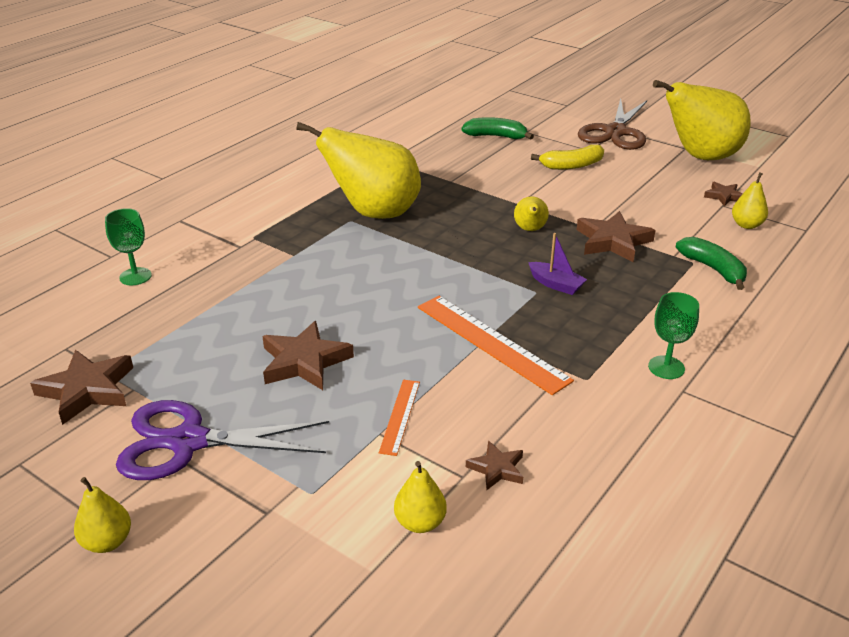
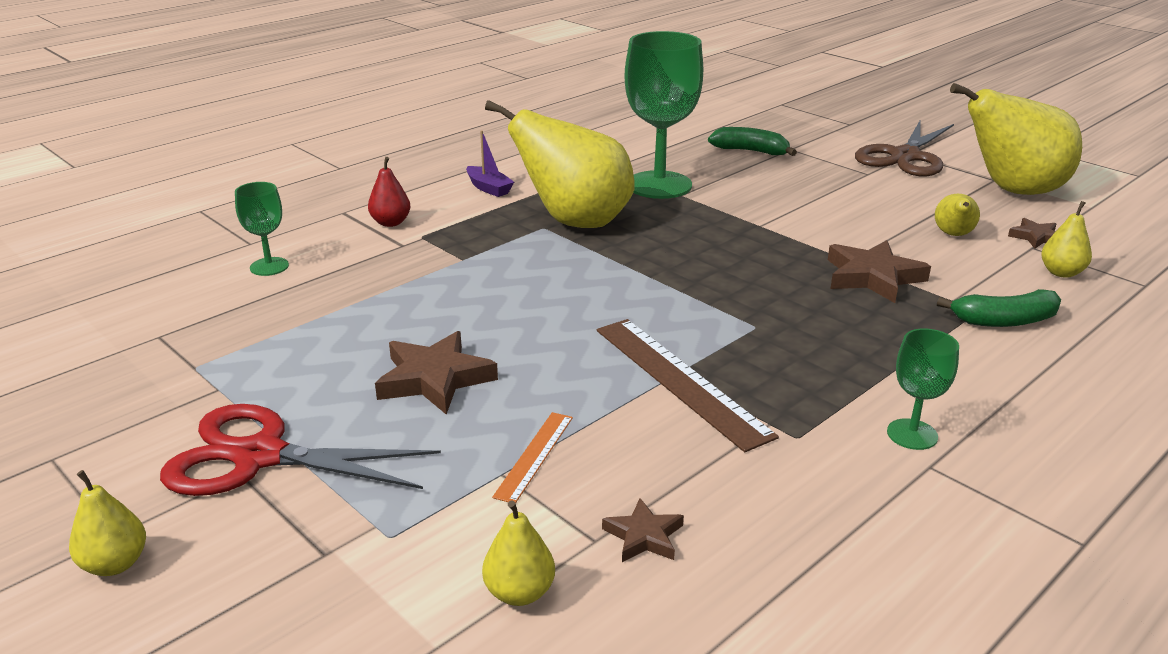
camera: 10 degrees right, 5 degrees down
brown star [30,350,133,425] -> none
purple scissors [116,400,329,480] -> red scissors [160,404,441,496]
orange ruler [418,296,574,395] -> brown ruler [597,319,779,452]
yellow pear [514,196,549,231] -> yellow pear moved to [935,194,980,236]
purple boat [528,233,587,295] -> purple boat moved to [466,130,514,197]
yellow banana [531,145,604,170] -> none
green banana [676,237,747,290] -> green banana turned 105 degrees clockwise [937,289,1061,327]
none -> red pear [368,157,410,227]
none -> green goblet [624,31,703,199]

